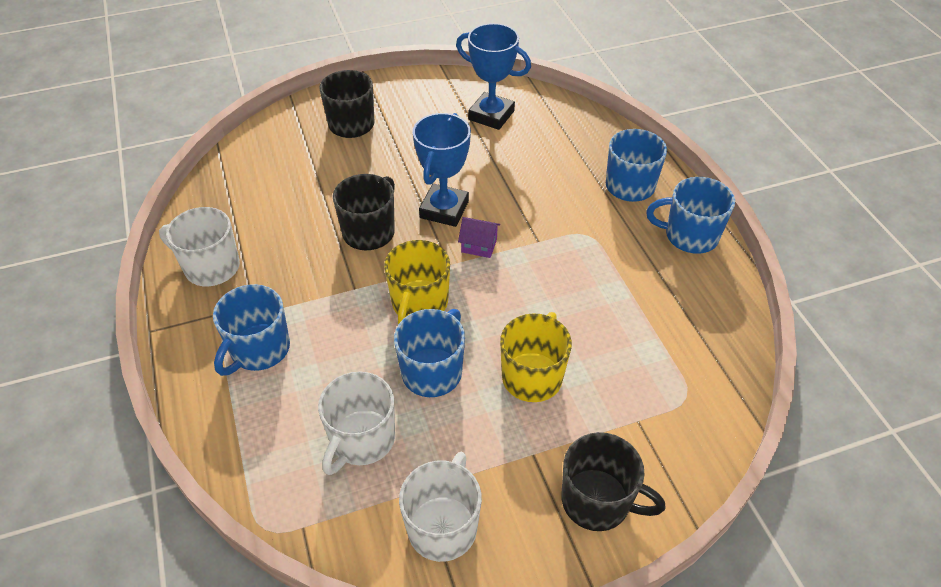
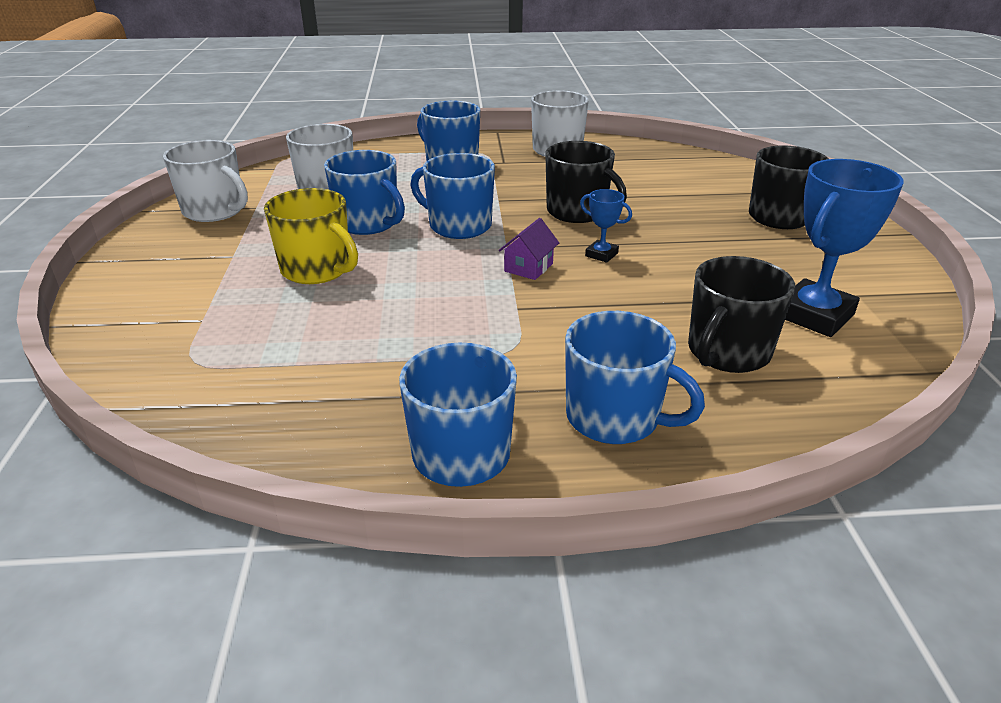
camera: 105 degrees right, 15 degrees down
yellow mug [384,240,450,324] -> blue mug [410,153,495,239]
blue trophy [413,113,471,227] -> blue trophy [580,189,632,263], size x0.49
black mug [562,432,666,531] -> black mug moved to [688,256,795,373]

